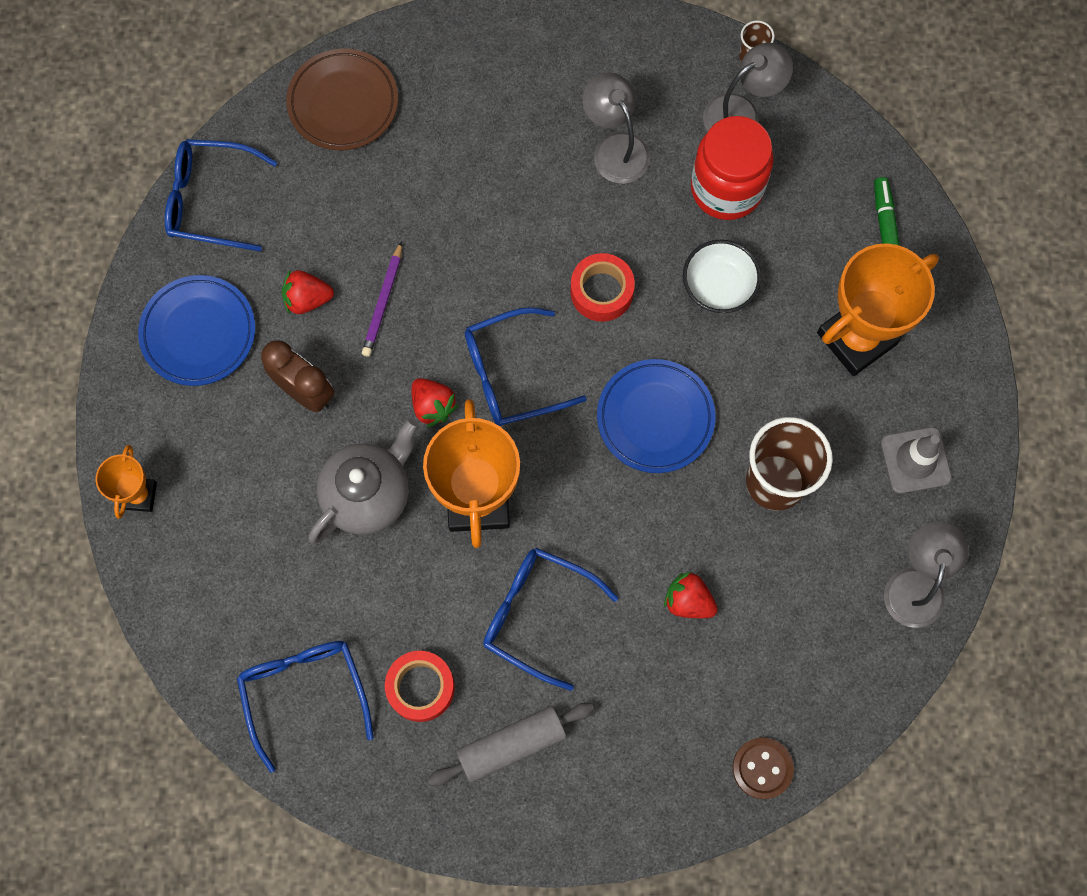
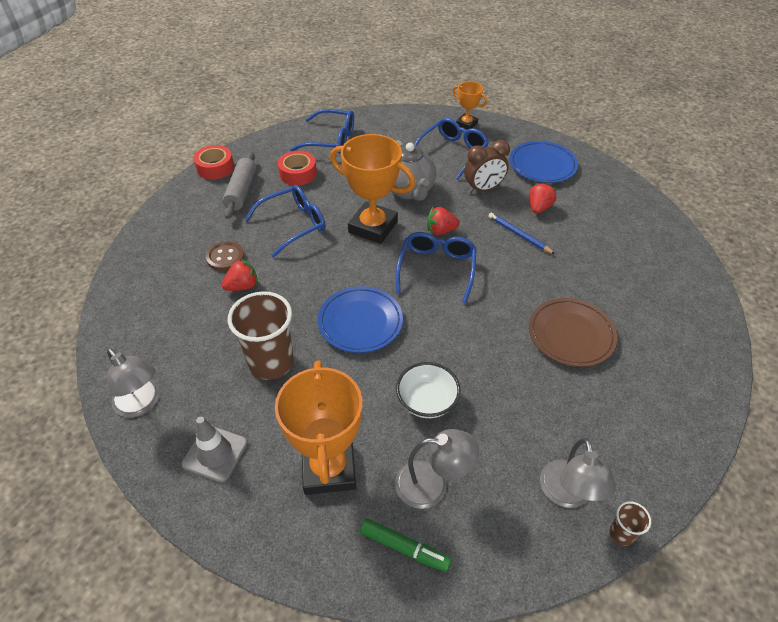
camera: 120 degrees right, 25 degrees down
blue glasses [165,139,277,251] -> blue glasses moved to [415,118,489,179]
brown plate [286,49,398,150] -> brown plate moved to [529,298,617,367]
purple pencil [362,241,402,357] -> blue pencil [488,212,555,254]
red tape [570,253,635,322] -> red tape moved to [194,145,234,179]
grey lamp [582,72,650,184] -> grey lamp moved to [395,429,479,509]
red jar [691,116,774,220] -> none
brown button [733,737,794,799] -> brown button moved to [206,241,244,271]

